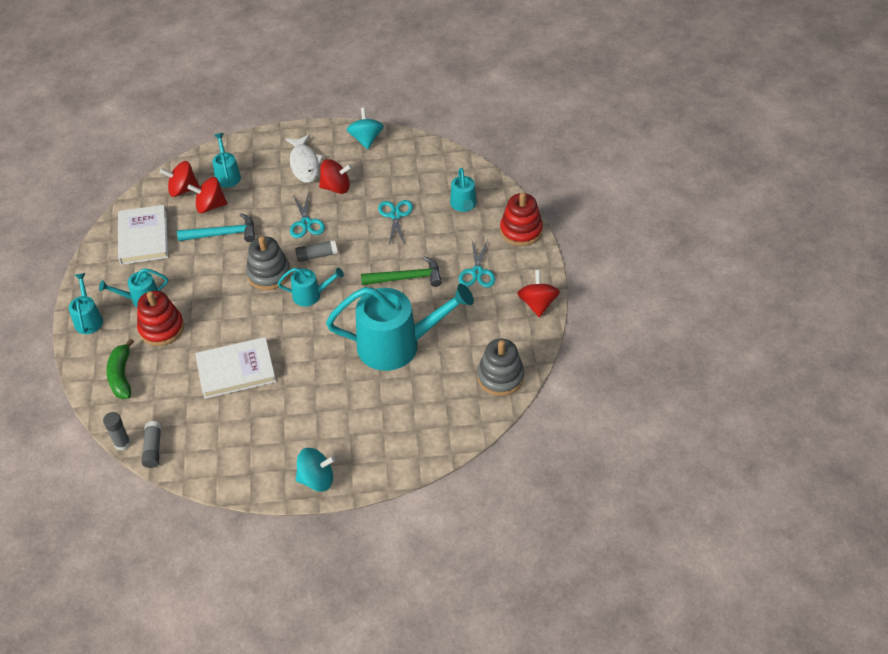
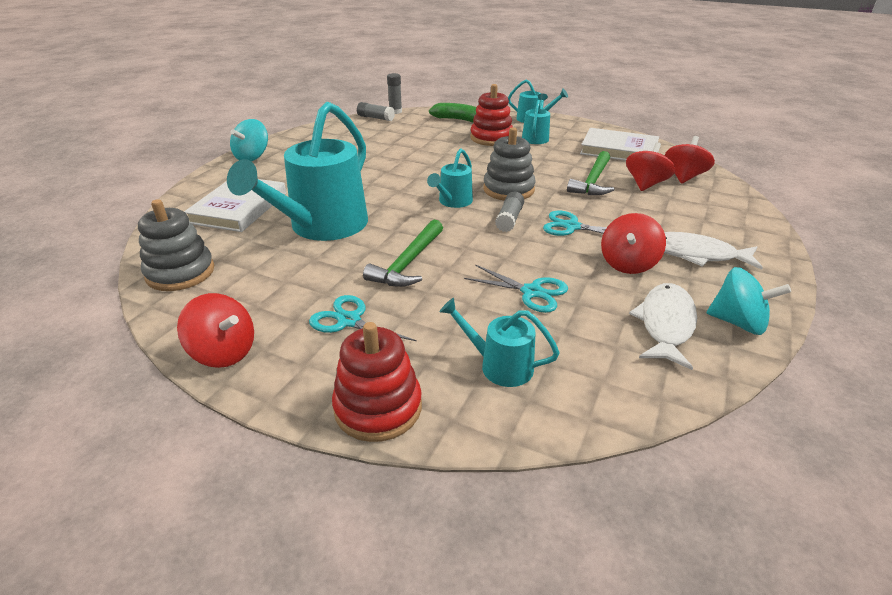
camera: 120 degrees right, 15 degrees down
turquoise hammer [177,213,255,242] -> green hammer [567,151,614,195]
white book [195,337,276,399] -> white book moved to [184,179,286,232]
turquoise watering can [212,133,241,188] -> none
none -> white fish [629,283,697,370]

